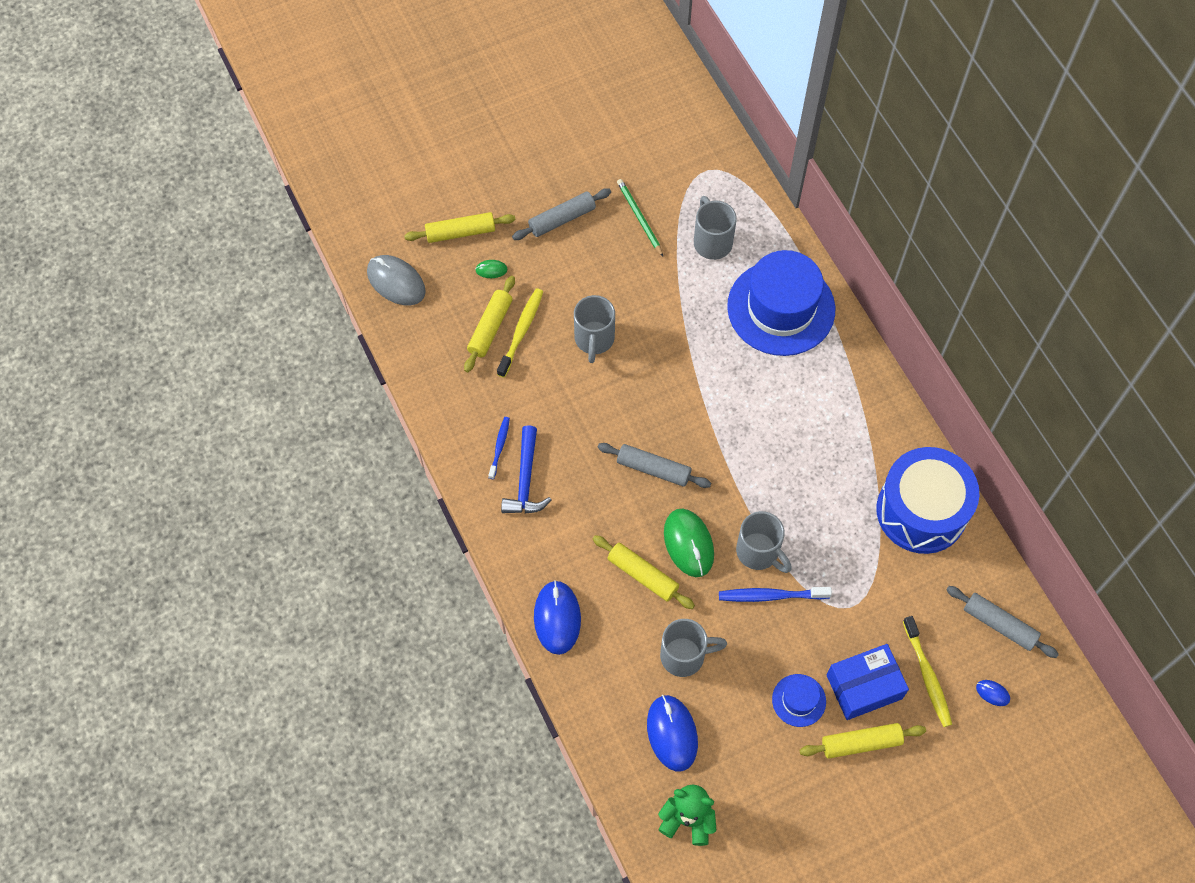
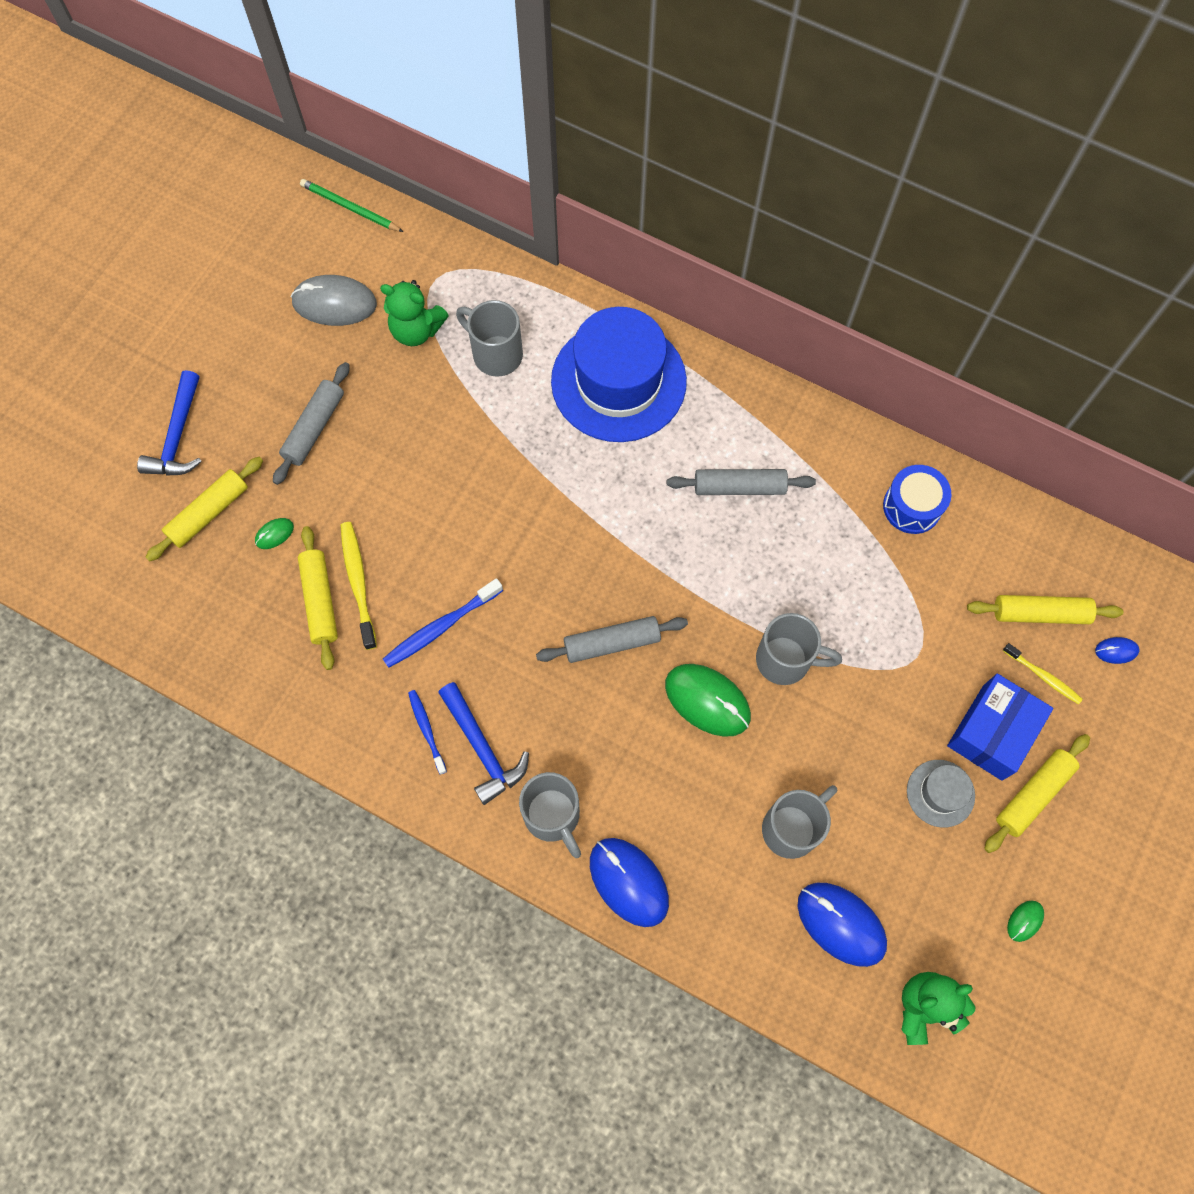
camera: 35 degrees left, 5 degrees up
grey mouse [367,255,426,305] -> grey mouse moved to [291,275,377,326]
grey mug [574,295,615,363] -> grey mug moved to [519,772,581,858]
yellow rolling pin [593,535,695,609] -> yellow rolling pin moved to [967,595,1123,624]
green pencil [617,179,663,256] -> green pencil moved to [300,179,403,232]
blue toothbrush [719,587,832,602] -> blue toothbrush moved to [383,578,503,668]
blue hat [772,674,826,727] -> grey hat [907,760,975,828]
blue drum [876,447,979,554] -> blue drum [883,465,951,534], size x0.53
yellow toothbrush [903,616,952,727] -> yellow toothbrush [1003,643,1083,704], size x0.64
grey rolling pin [946,586,1059,658] -> grey rolling pin moved to [667,469,816,495]
none -> blue hammer [137,370,202,476]
none -> green teddy bear [380,280,449,346]
none -> green mouse [1007,900,1044,942]

